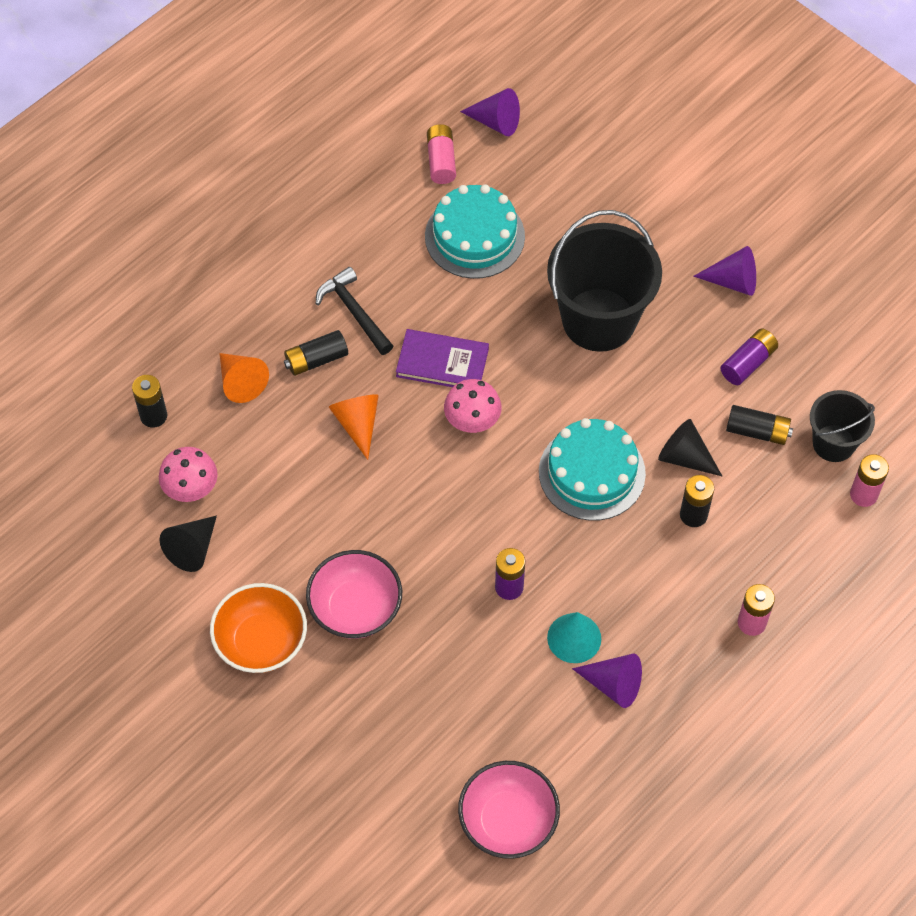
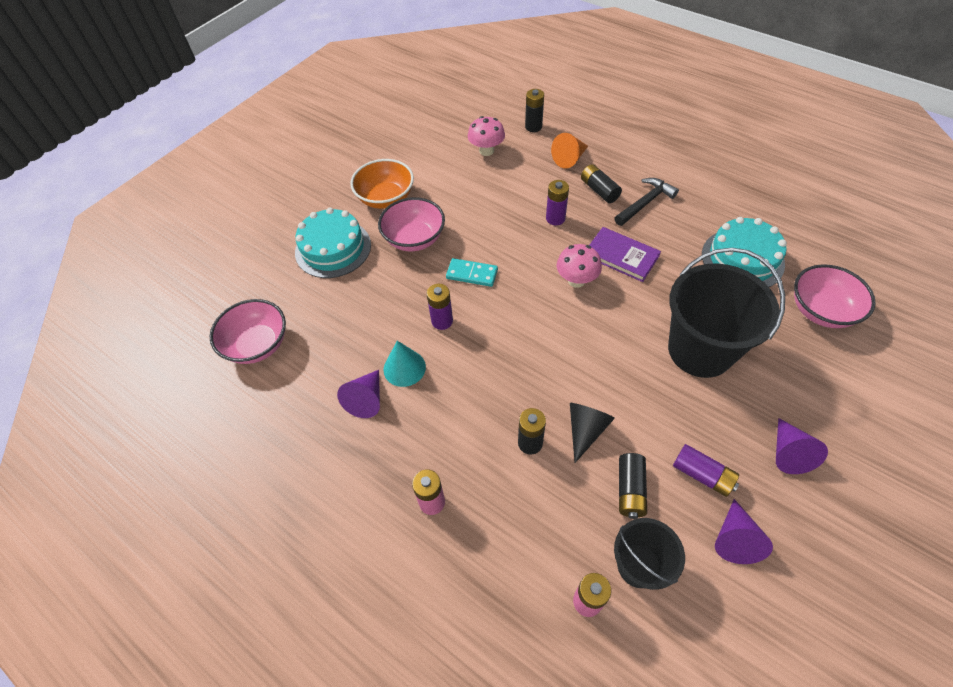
camera: 85 degrees right, 5 degrees down
black cone [159,516,217,572] -> none
orange cone [329,394,379,460] -> purple battery [546,180,569,225]
purple book [396,329,489,387] -> purple book turned 60 degrees counterclockwise [590,227,661,282]
pink battery [427,124,456,184] -> none
purple cone [460,88,520,136] -> purple cone moved to [715,499,773,564]
turquoise cake [539,418,646,521] -> turquoise cake moved to [295,207,371,278]
none -> turquoise domino [446,258,498,287]
none -> pink bowl [794,264,876,328]

